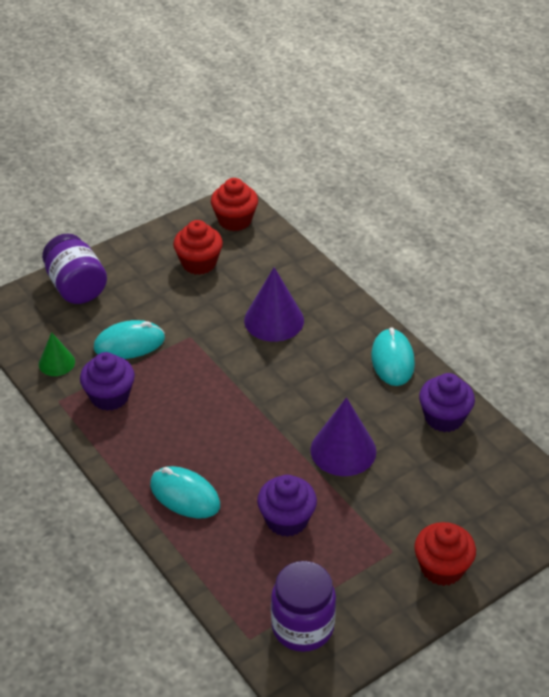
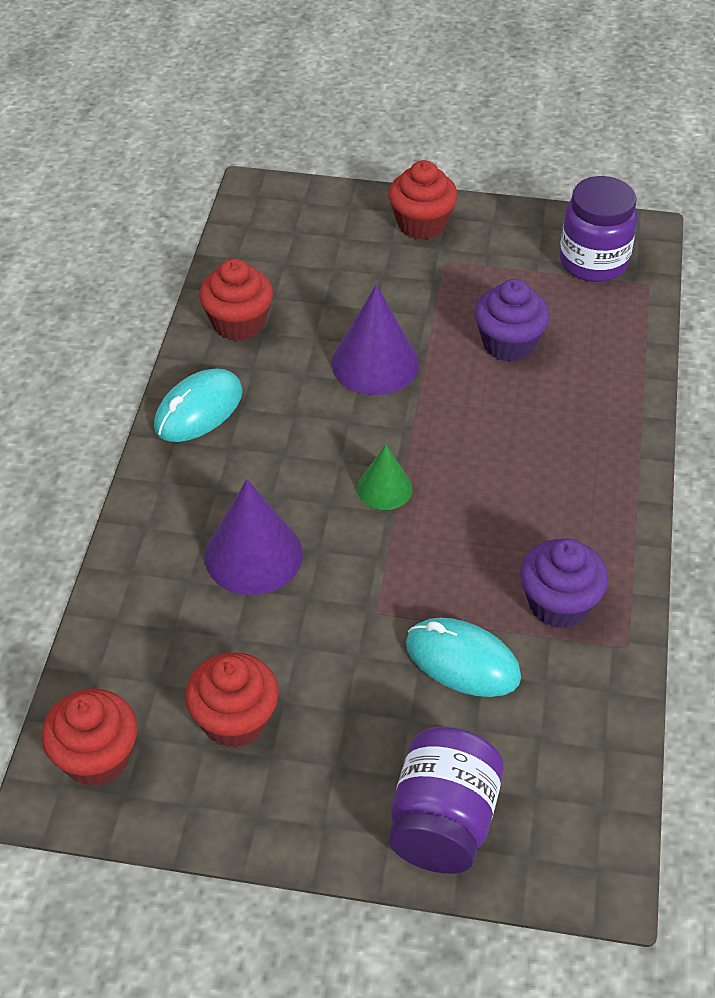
camera: 135 degrees left, 5 degrees up
green cone [39,332,75,376] -> green cone moved to [357,444,413,510]
turquoise mouse [150,466,220,519] -> none
purple cupcake [419,373,475,432] -> red cupcake [199,259,273,341]

